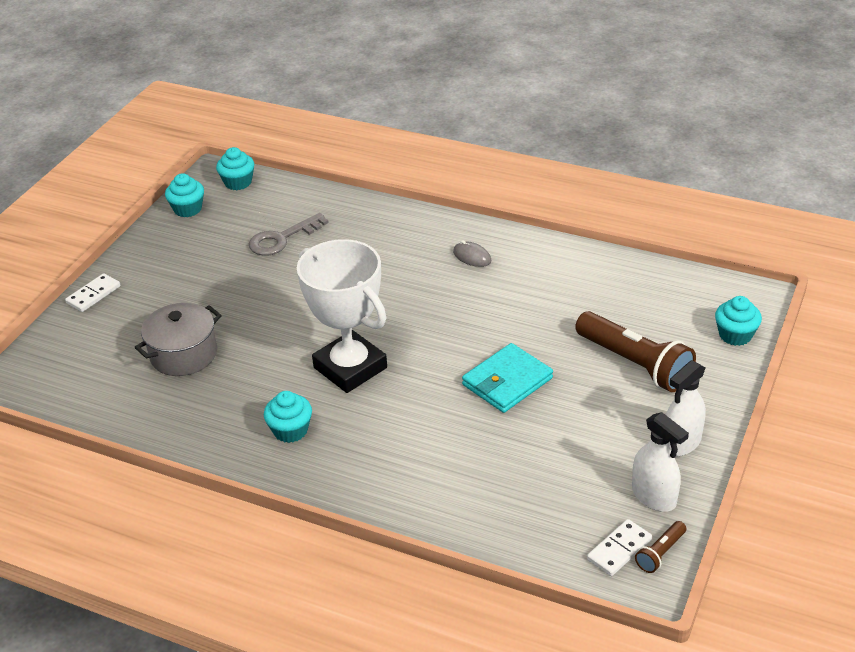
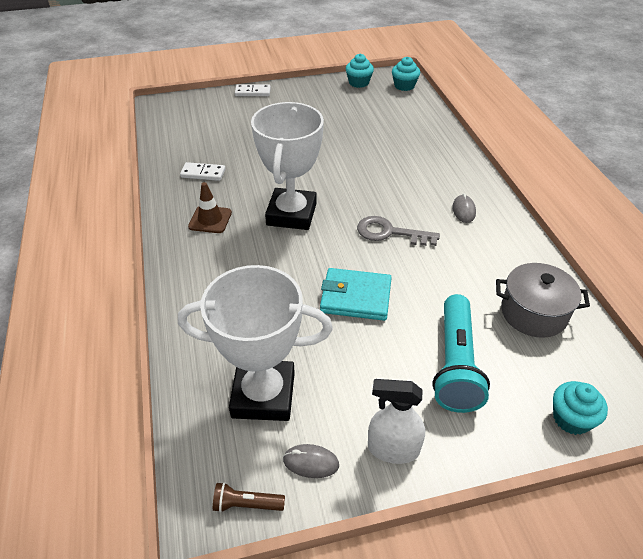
camera: 50 degrees right, 5 degrees up
grey pot [134,303,222,376] -> grey pot moved to [496,263,590,338]
grey key [249,213,329,256] -> grey key moved to [357,216,440,246]
turquoise cupcake [264,391,312,443] -> brown traffic cone [188,182,232,233]
brown flashlight [575,311,696,392] -> turquoise flashlight [432,294,490,413]
white domino [587,519,652,576] -> white domino moved to [180,162,225,181]
white spray bottle [632,412,689,512] -> grey mouse [283,444,339,478]
none -> white trophy [178,265,333,421]

